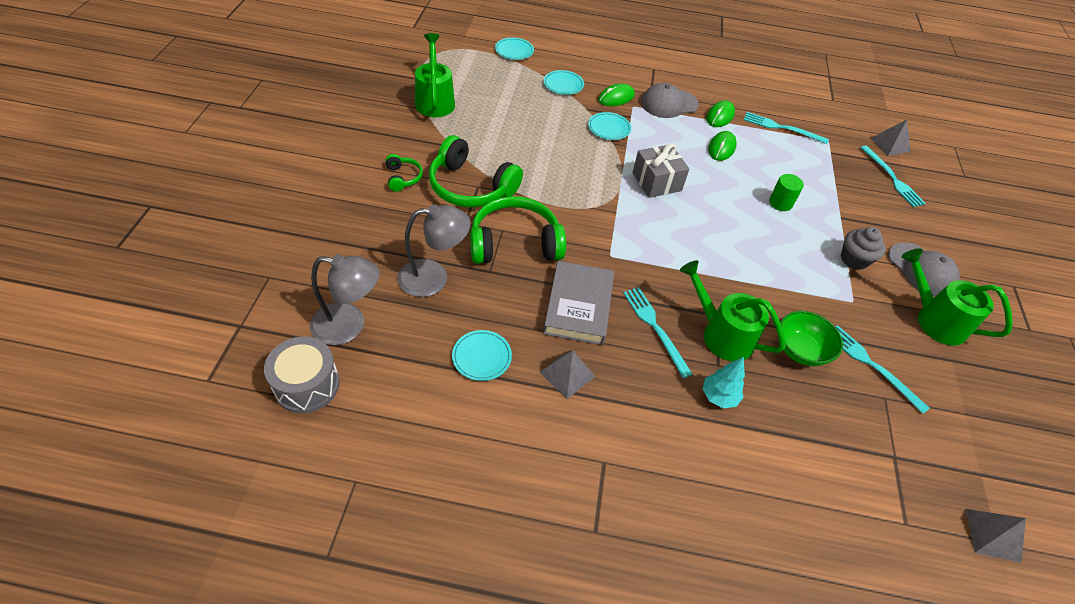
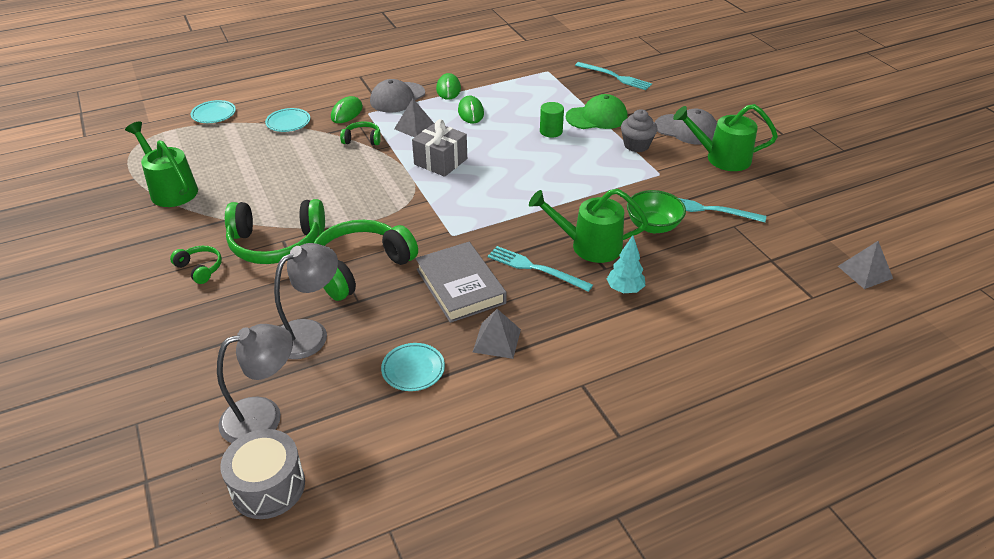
camera: 30 degrees left, 10 degrees down
turquoise plate [588,112,631,140] -> green headphones [340,121,381,145]
turquoise fork [744,112,829,144] -> none
grey pyramid [871,120,911,156] -> grey pyramid moved to [394,99,434,137]
none -> green cap [566,94,628,129]

